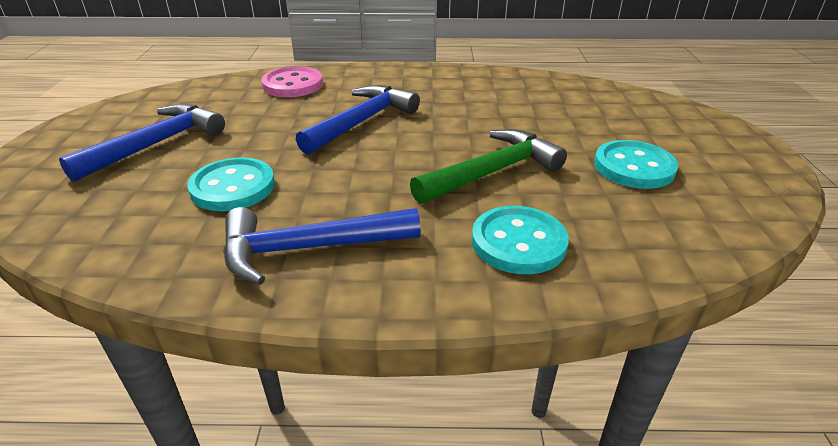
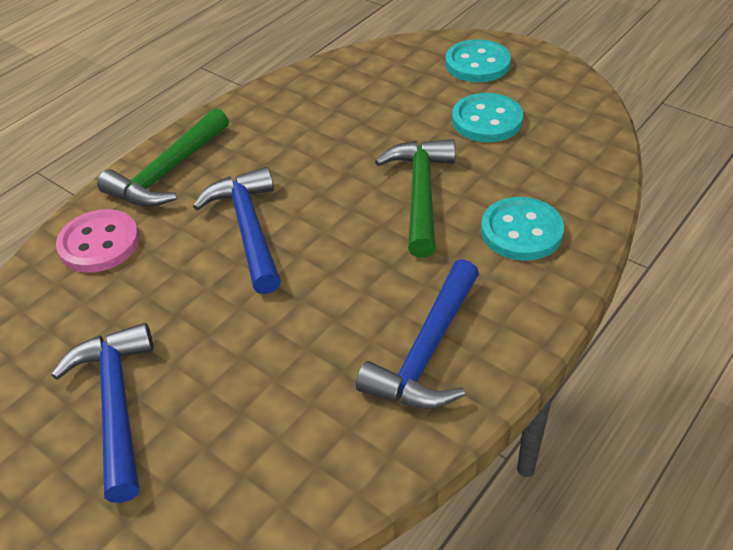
camera: 50 degrees left, 10 degrees up
turquoise button [187,157,275,211] -> turquoise button moved to [446,39,511,82]
none -> green hammer [97,108,229,207]

